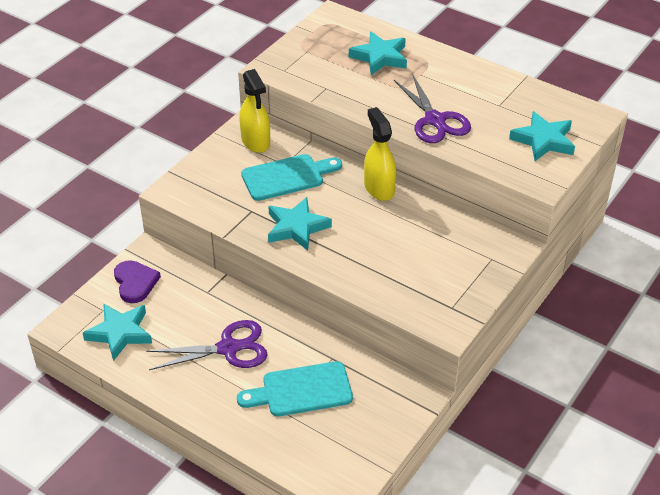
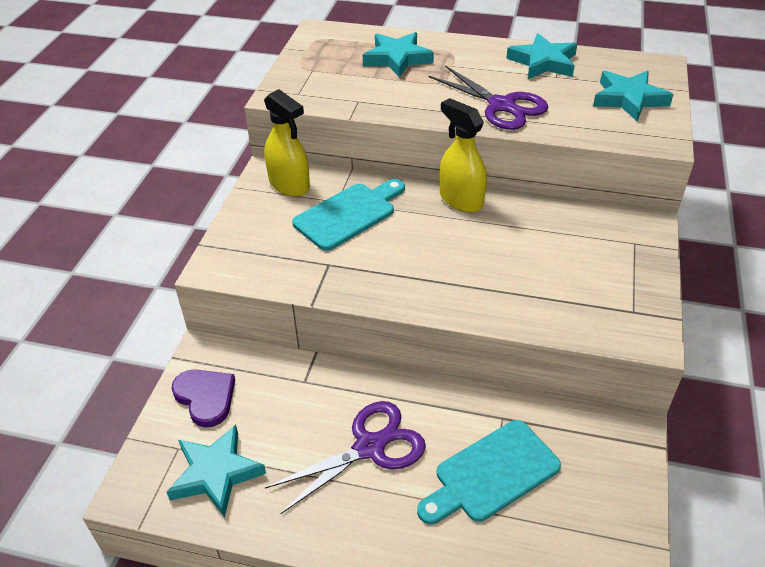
camera: 20 degrees left, 0 degrees up
turquoise star [268,197,332,251] -> turquoise star moved to [506,33,577,79]

